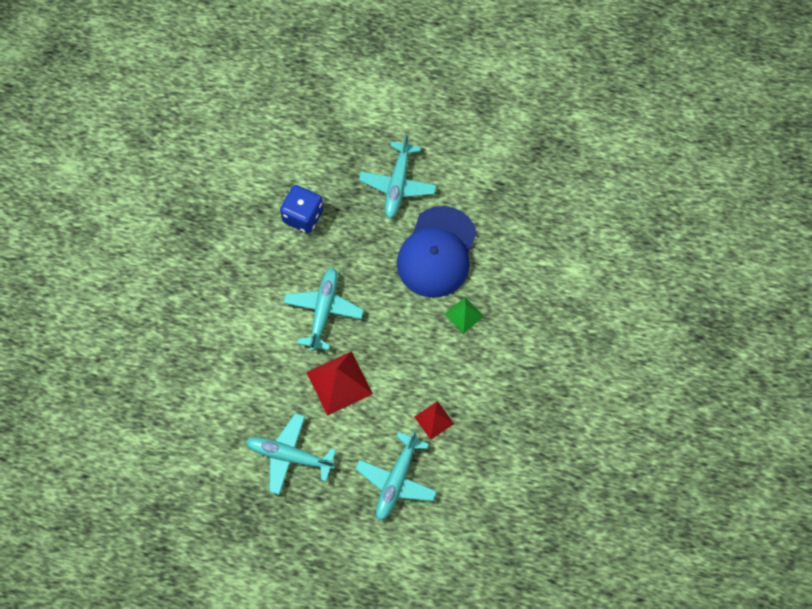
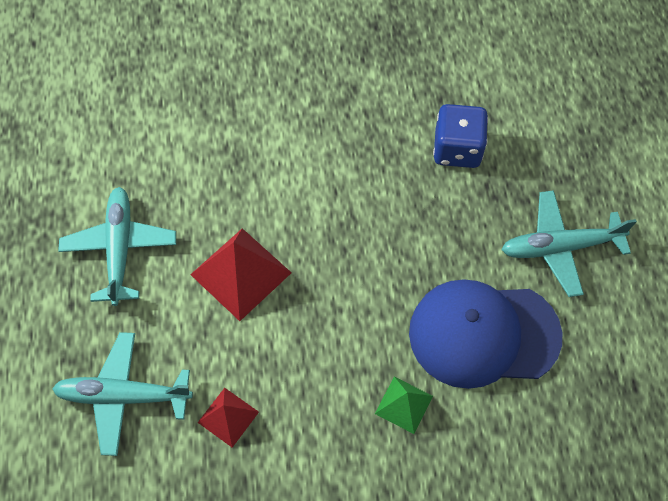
camera: 70 degrees right, 5 degrees down
turquoise plane [283,268,364,351] -> none

